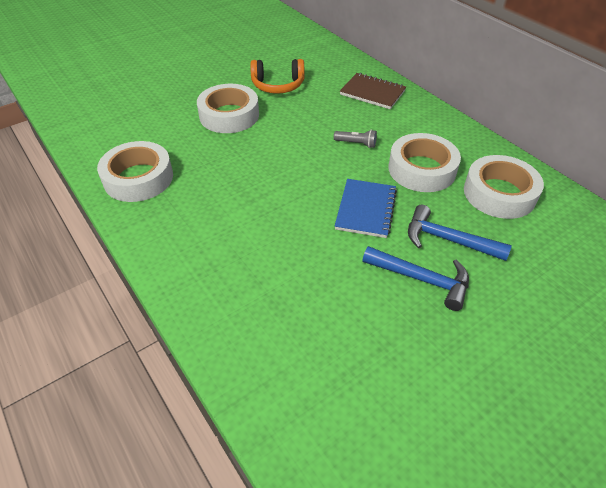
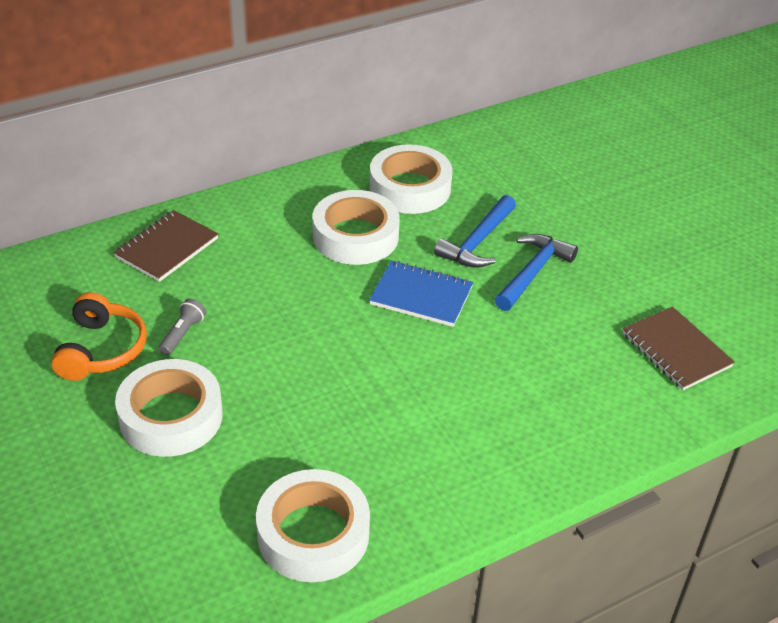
camera: 85 degrees left, 5 degrees down
grey flashlight [334,130,377,148] -> grey flashlight moved to [159,299,206,355]
none -> brown notebook [623,306,735,390]

